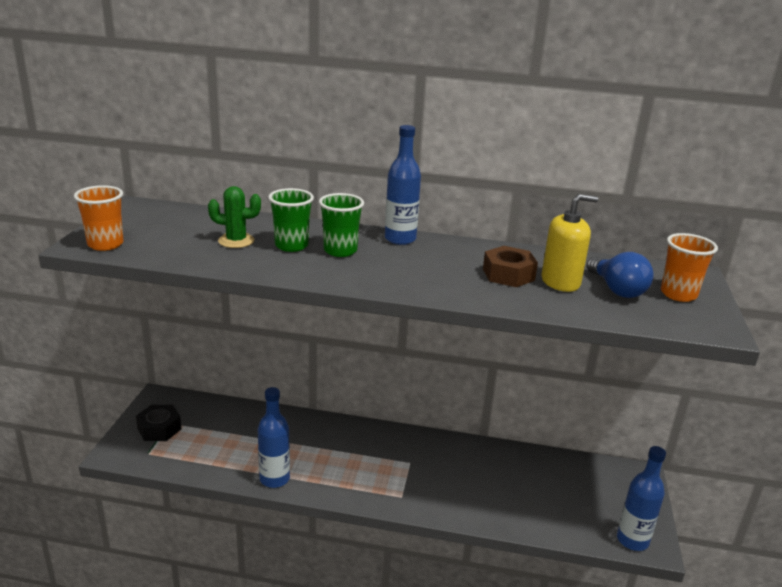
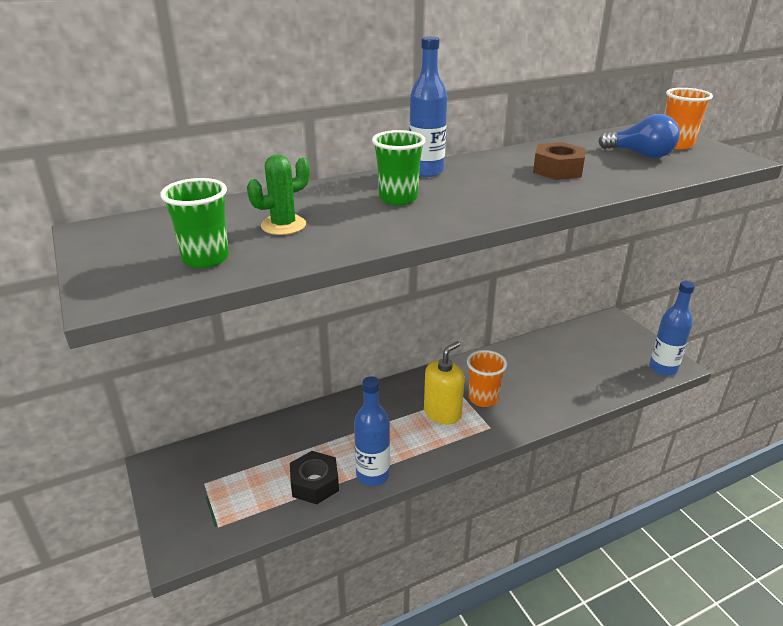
camera: 35 degrees left, 5 degrees up
orange cup [74,185,124,251] -> orange cup moved to [467,350,507,407]
black nut [136,405,181,441] -> black nut moved to [290,451,339,504]
green cup [268,188,314,252] -> green cup moved to [160,178,229,268]
yellow soap dispenser [541,194,598,292] -> yellow soap dispenser moved to [424,342,464,424]

